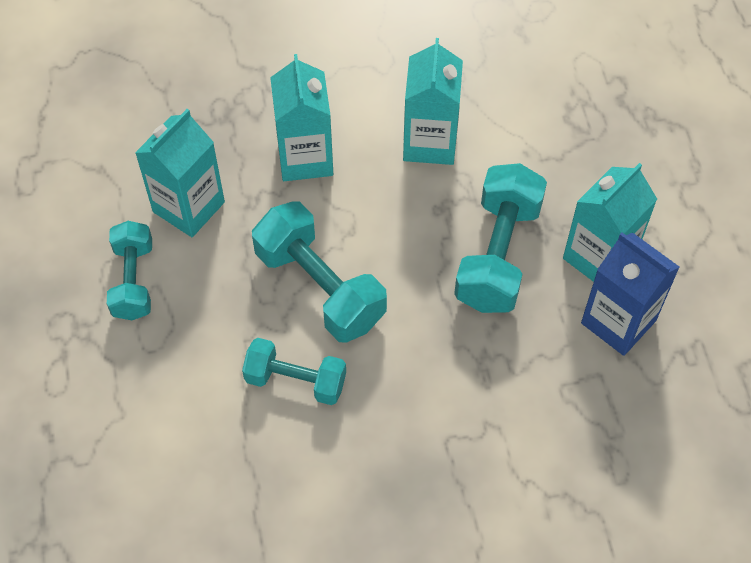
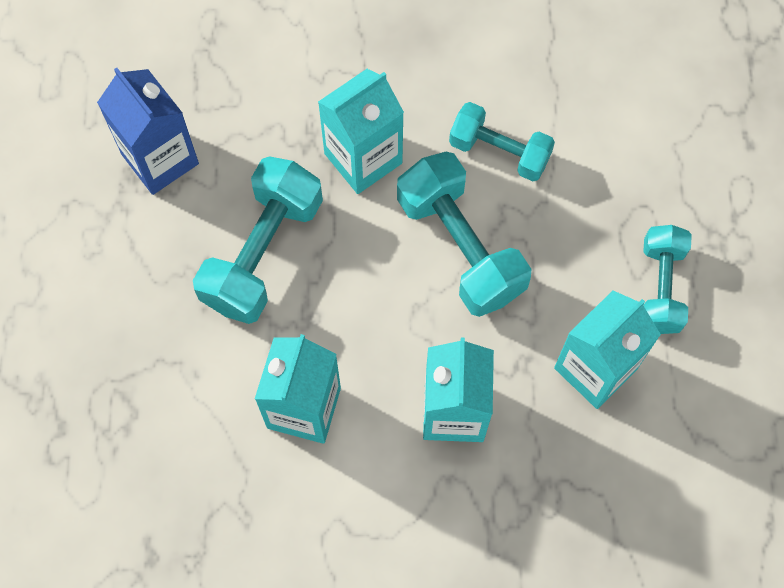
camera: 170 degrees left, 10 degrees up
turquoise carton [563,163,657,282] -> turquoise carton moved to [318,69,404,194]

